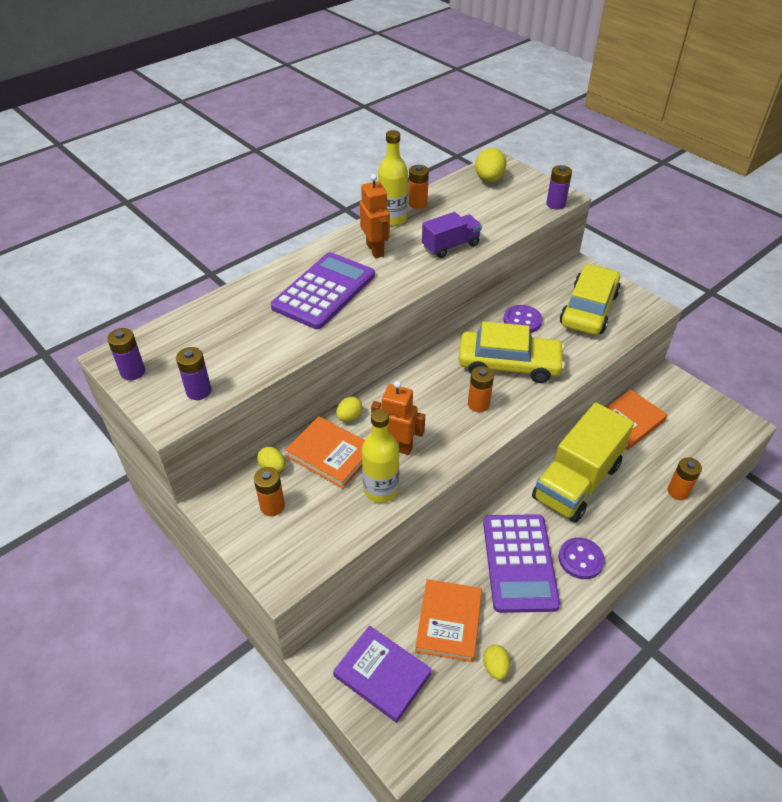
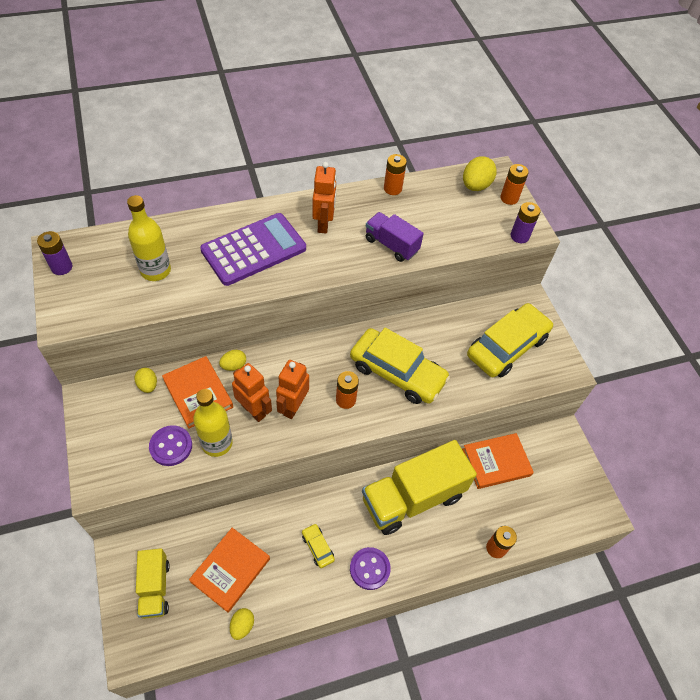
camera: 20 degrees right, 10 degrees up
purple battery [176,347,211,400] -> none
orange battery [254,467,285,516] -> orange battery moved to [500,164,529,205]
purple book [333,625,432,723] -> yellow truck [136,548,170,619]
yellow bottle [378,130,408,226] -> yellow bottle moved to [127,195,171,281]
purple truck [422,212,482,258] -> purple truck turned 135 degrees counterclockwise [366,212,424,262]
purple calculator [483,514,560,613] -> yellow car [302,524,335,568]
purple button [503,305,542,333] -> purple button moved to [149,425,192,466]
none -> orange robot [276,360,309,419]

